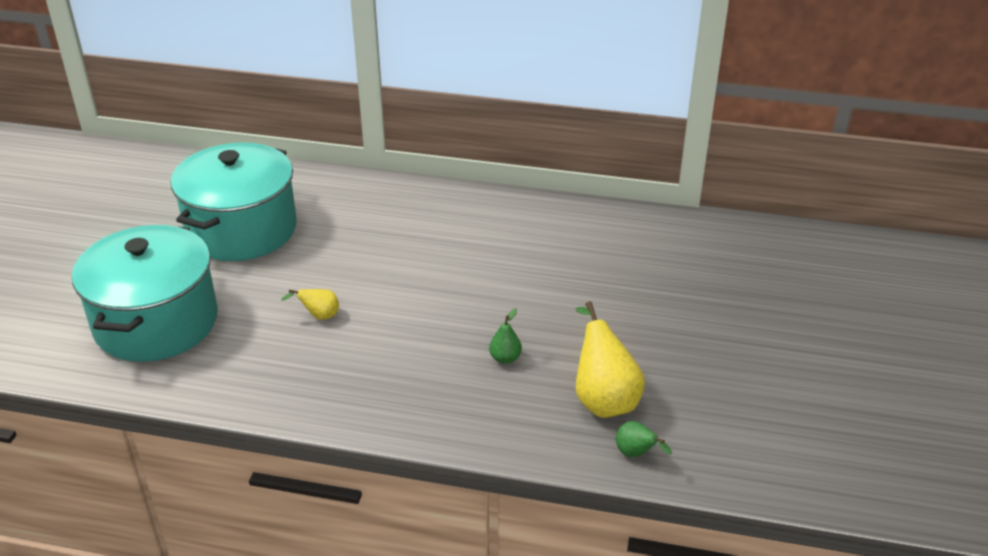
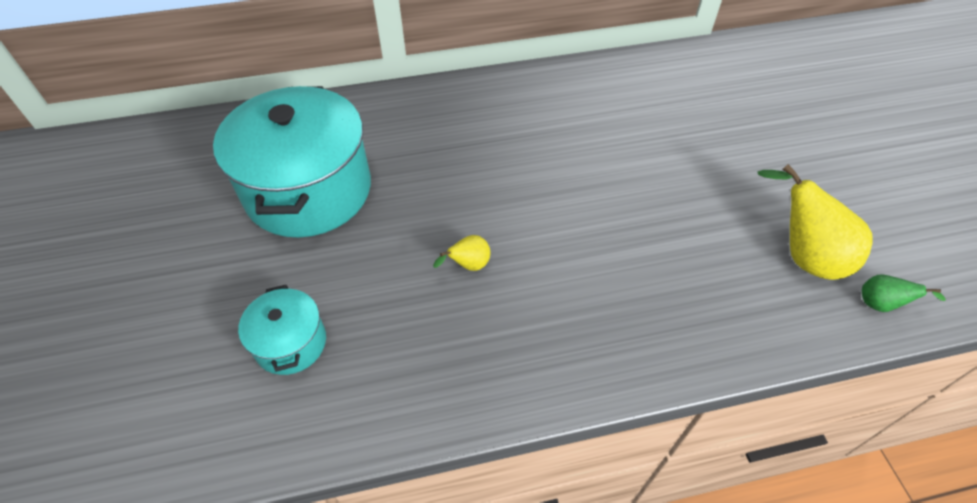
camera: 25 degrees left, 15 degrees up
turquoise pot [72,225,218,362] -> turquoise pot [238,285,326,375], size x0.47
green pear [489,308,522,364] -> none

